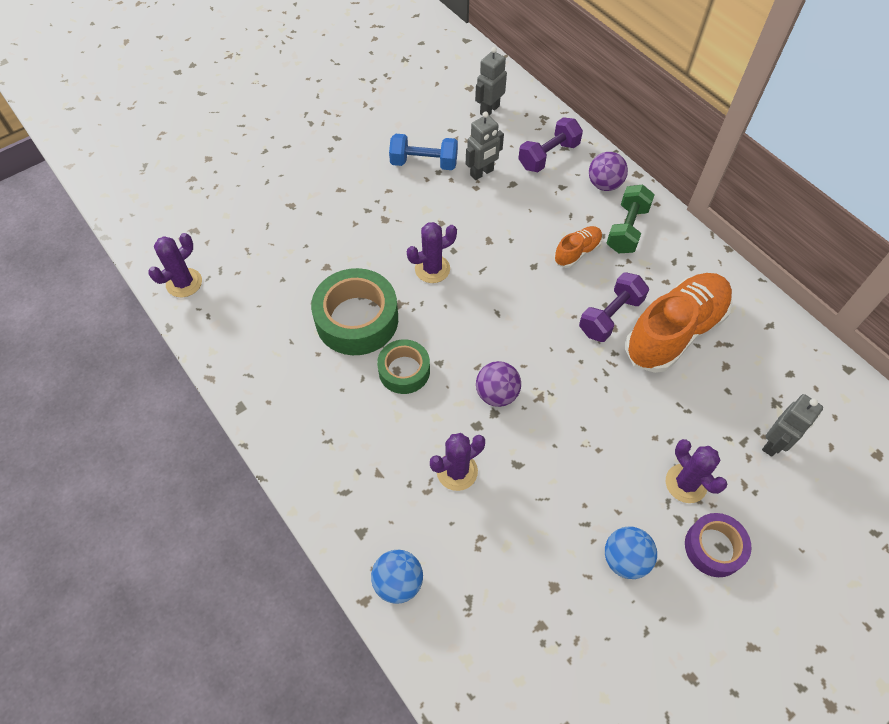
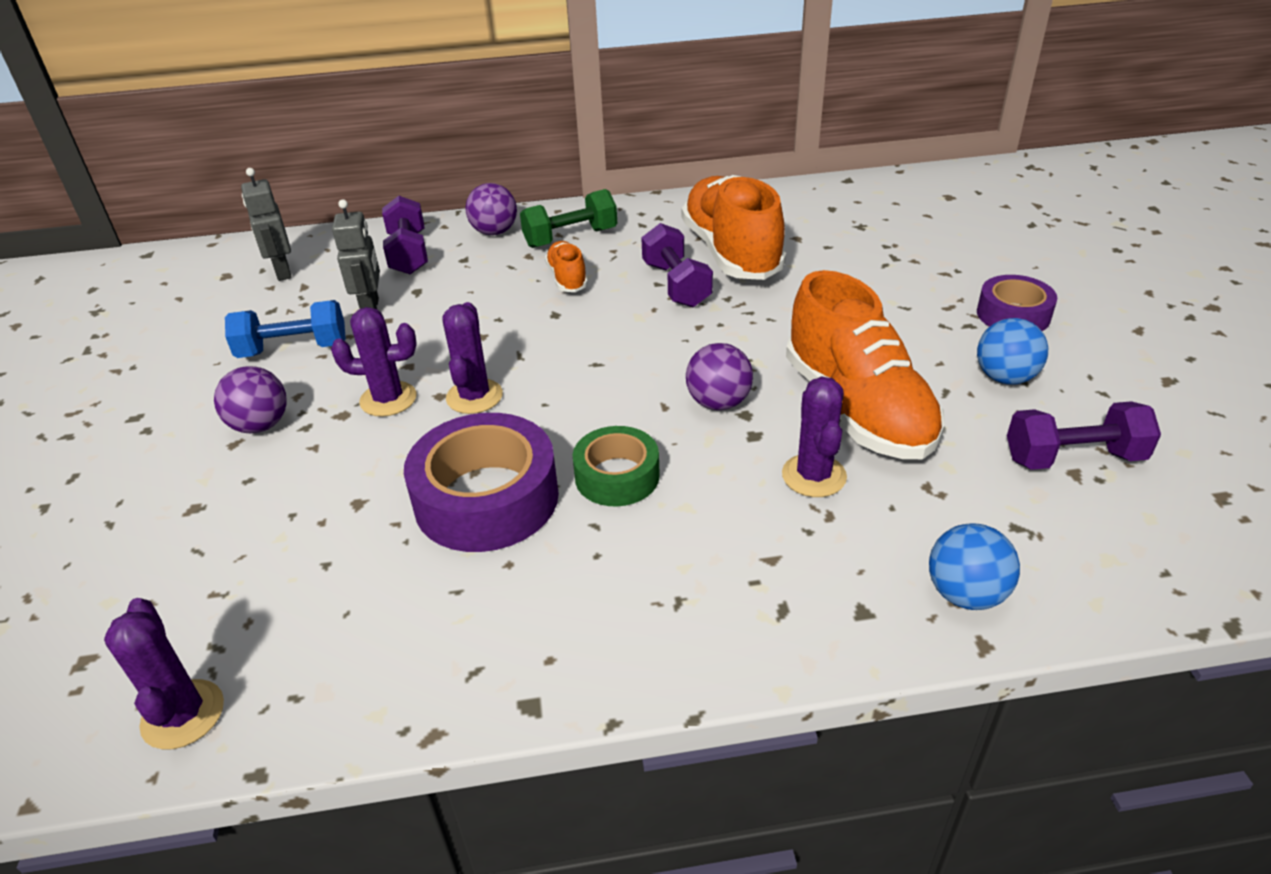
camera: 60 degrees left, 20 degrees down
green tape [311,268,398,355] -> purple tape [404,413,559,552]
blue dumbbell [389,134,458,170] -> blue dumbbell turned 45 degrees clockwise [225,300,346,358]
green dumbbell [607,184,655,253] -> green dumbbell turned 75 degrees counterclockwise [520,189,617,248]
purple cactus [666,439,727,503] -> purple cactus moved to [331,307,417,417]
grey robot [762,394,823,457] -> none
none -> purple ball [214,366,287,433]
none -> orange shoe [786,270,945,459]
none -> purple dumbbell [1007,401,1161,470]

